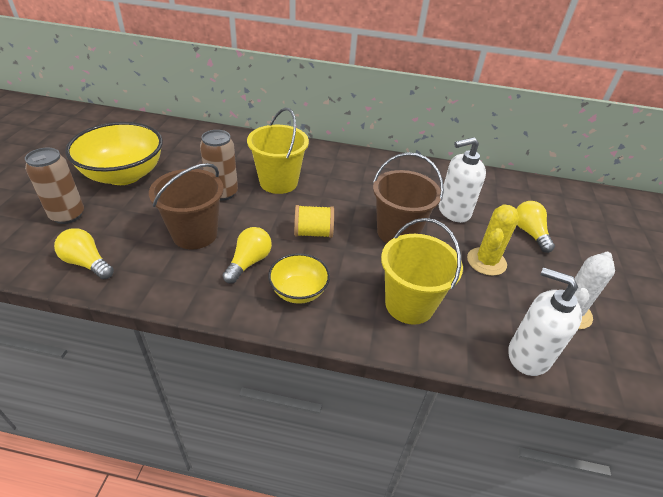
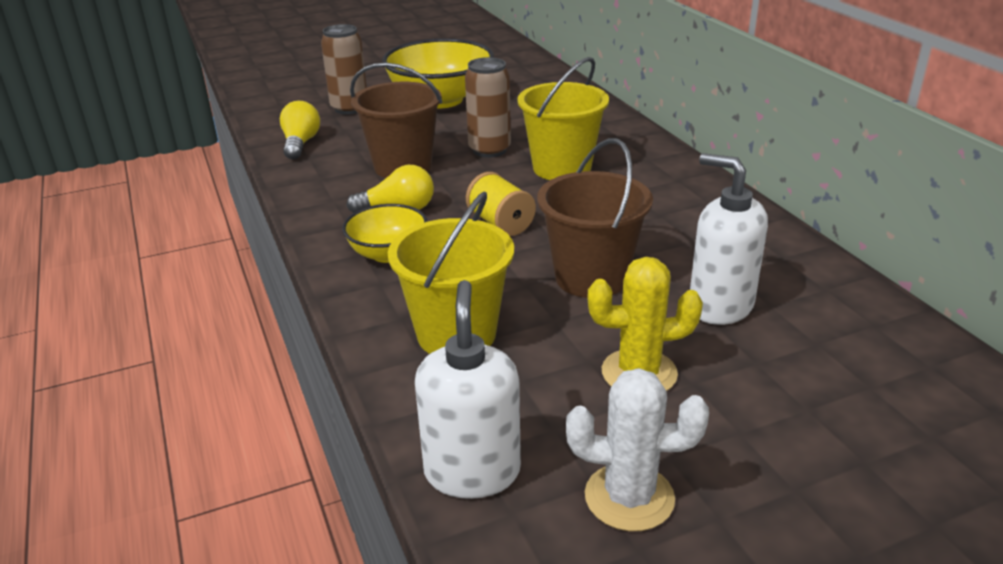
camera: 60 degrees right, 10 degrees down
yellow light bulb [516,201,555,253] -> none

